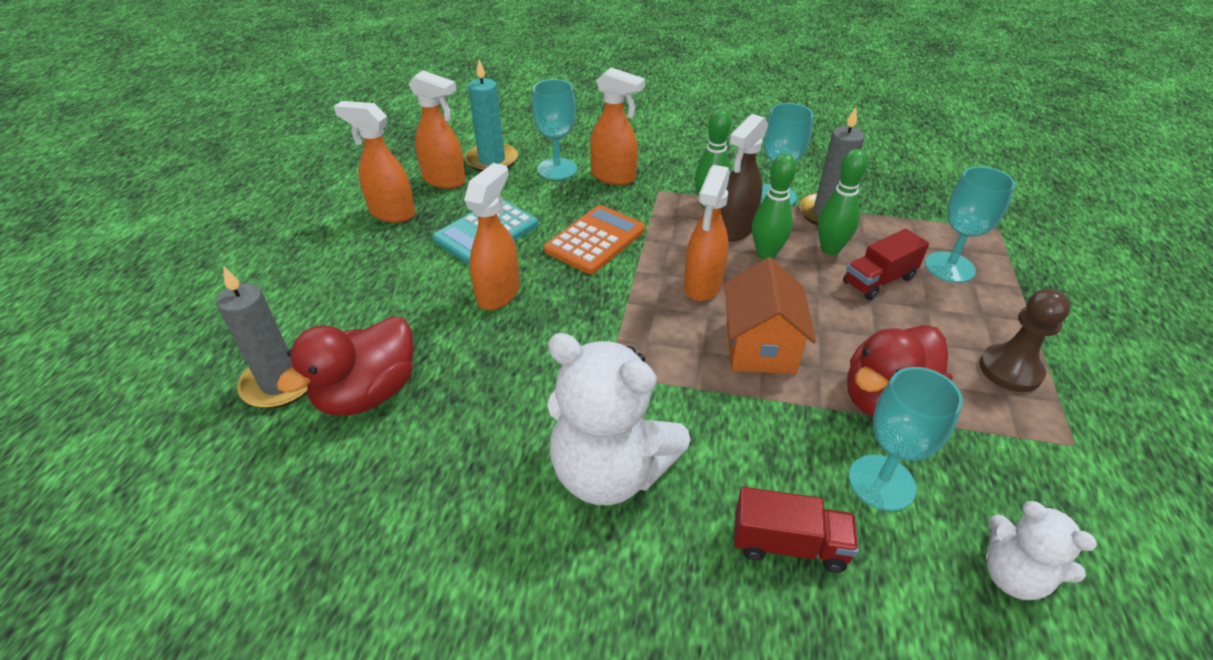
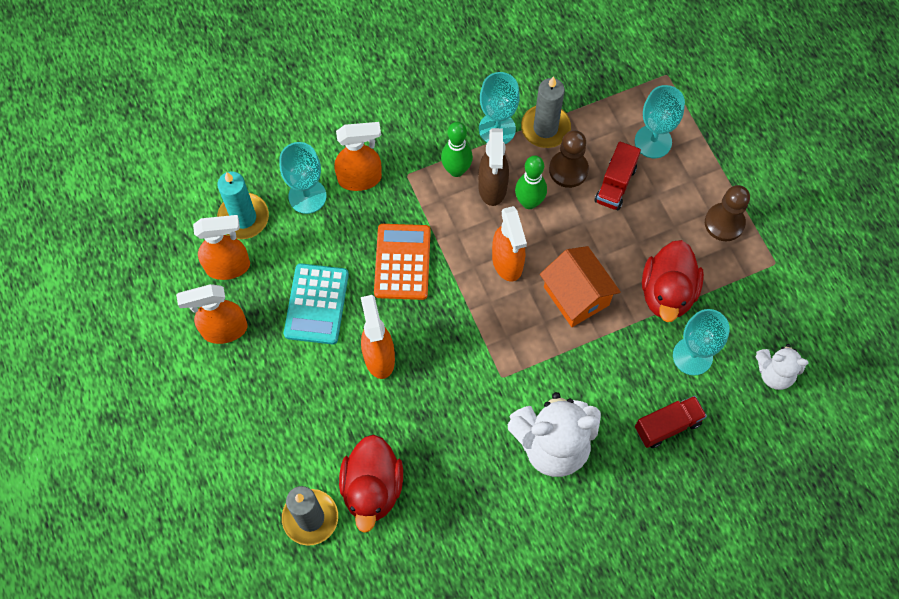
camera: 35 degrees left, 25 degrees up
green bowling pin [818,149,867,255] -> brown pawn [549,130,589,188]

